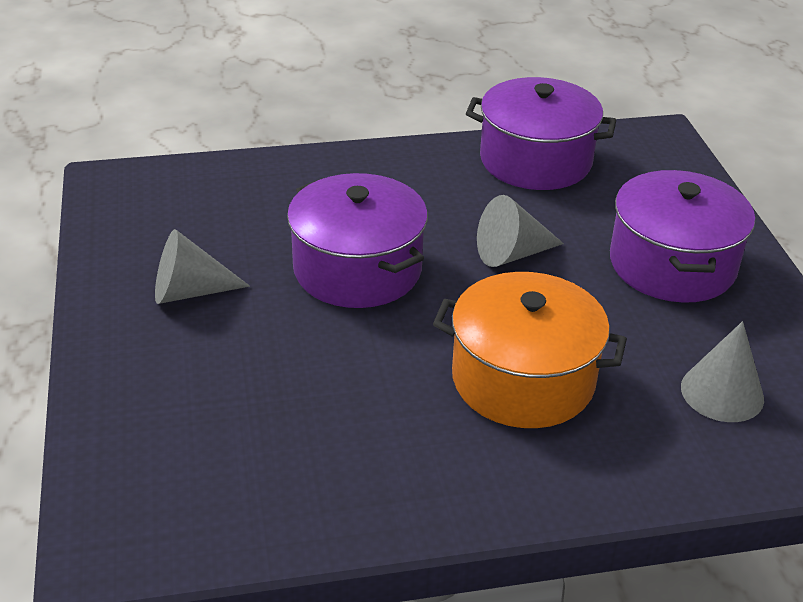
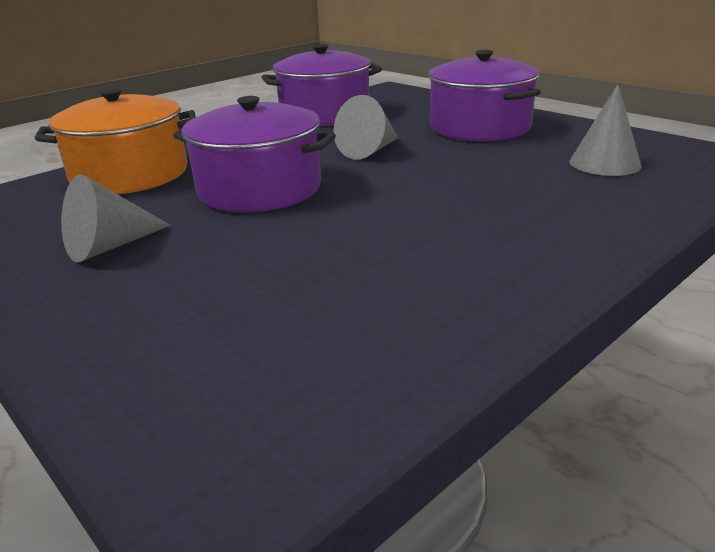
camera: 30 degrees left, 10 degrees down
orange pot [433,272,627,428] -> orange pot moved to [35,88,196,194]

